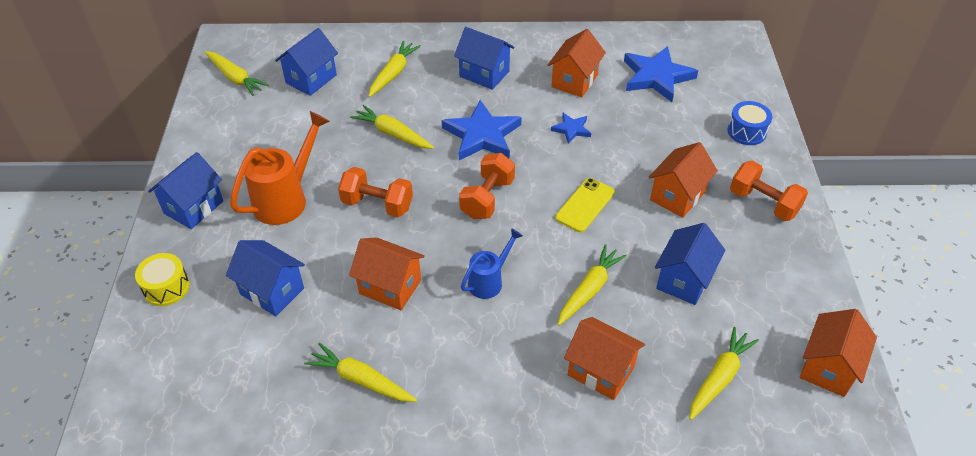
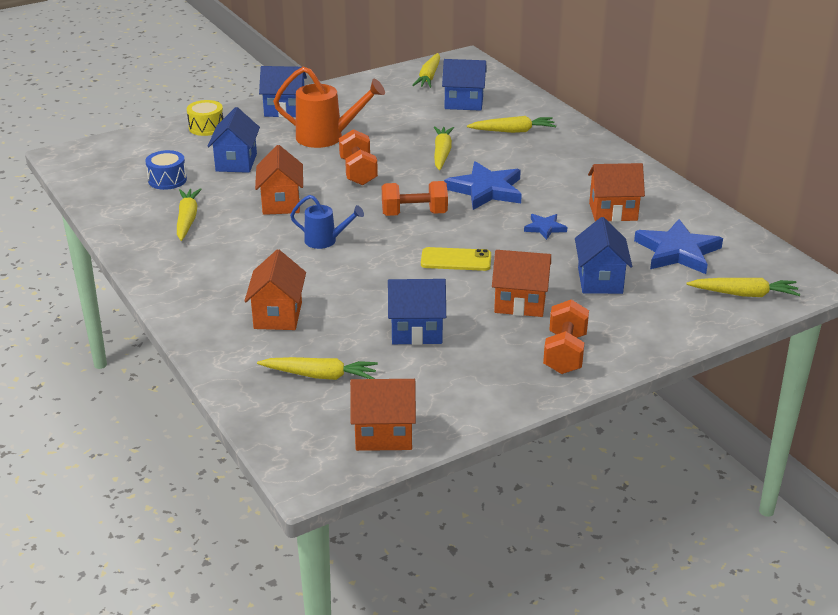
camera: 60 degrees right, 15 degrees down
blue house [454,27,514,90] -> blue house moved to [575,217,632,294]
yellow carrot [558,244,627,326] -> yellow carrot moved to [686,278,800,297]
blue drum [727,101,772,145] -> blue drum moved to [145,150,187,190]

